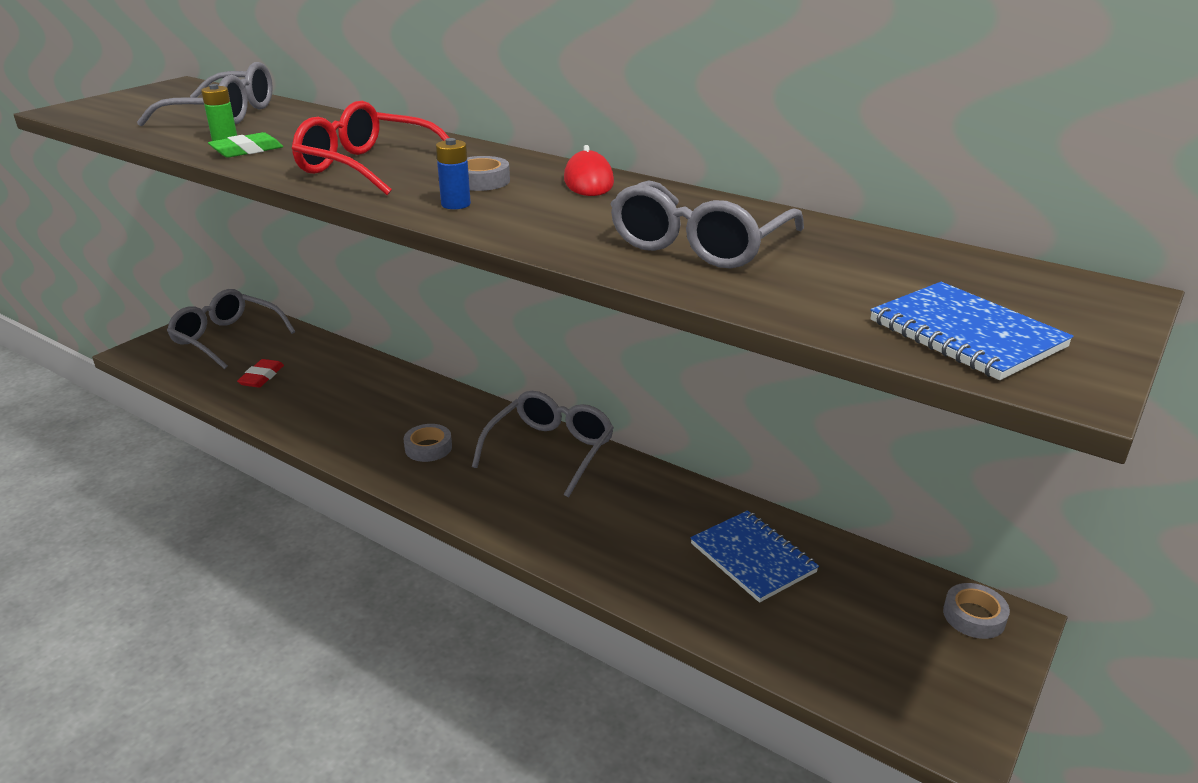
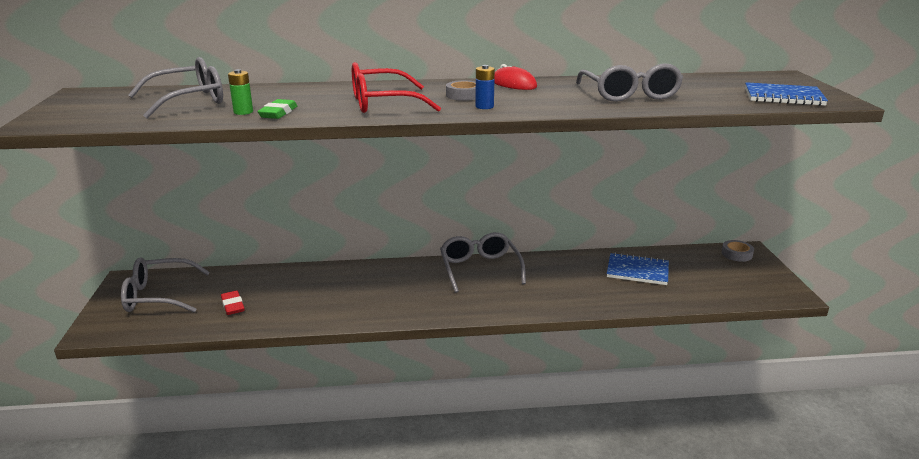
camera: 40 degrees left, 5 degrees down
grey tape [404,424,452,462] -> none

